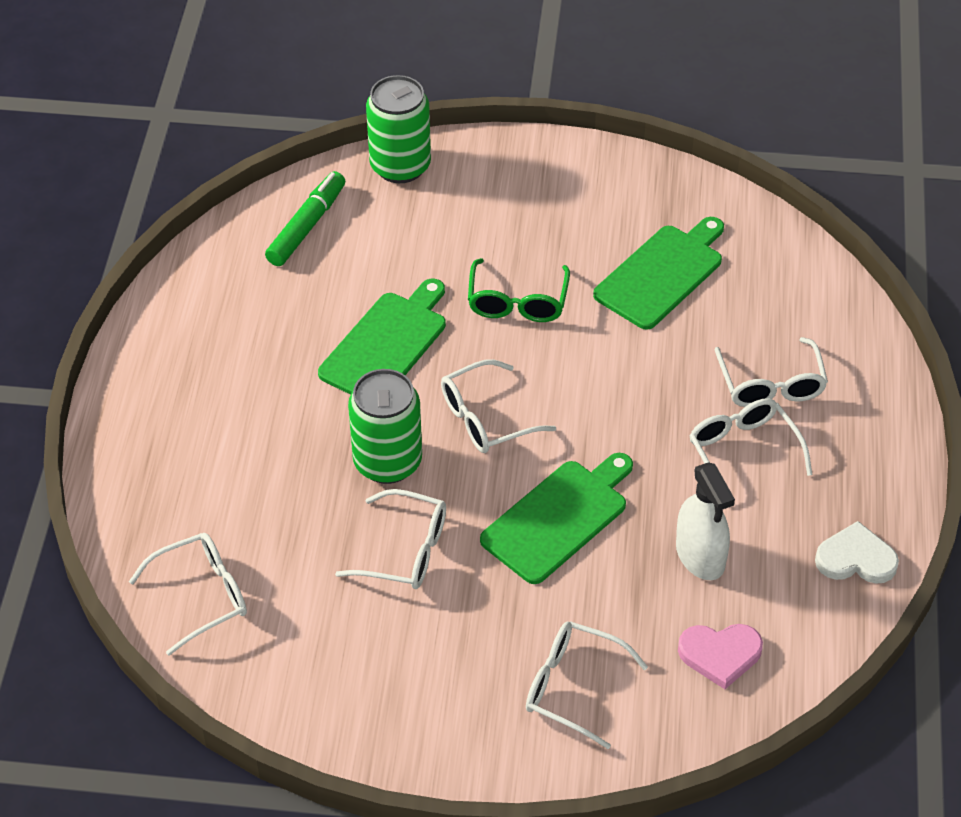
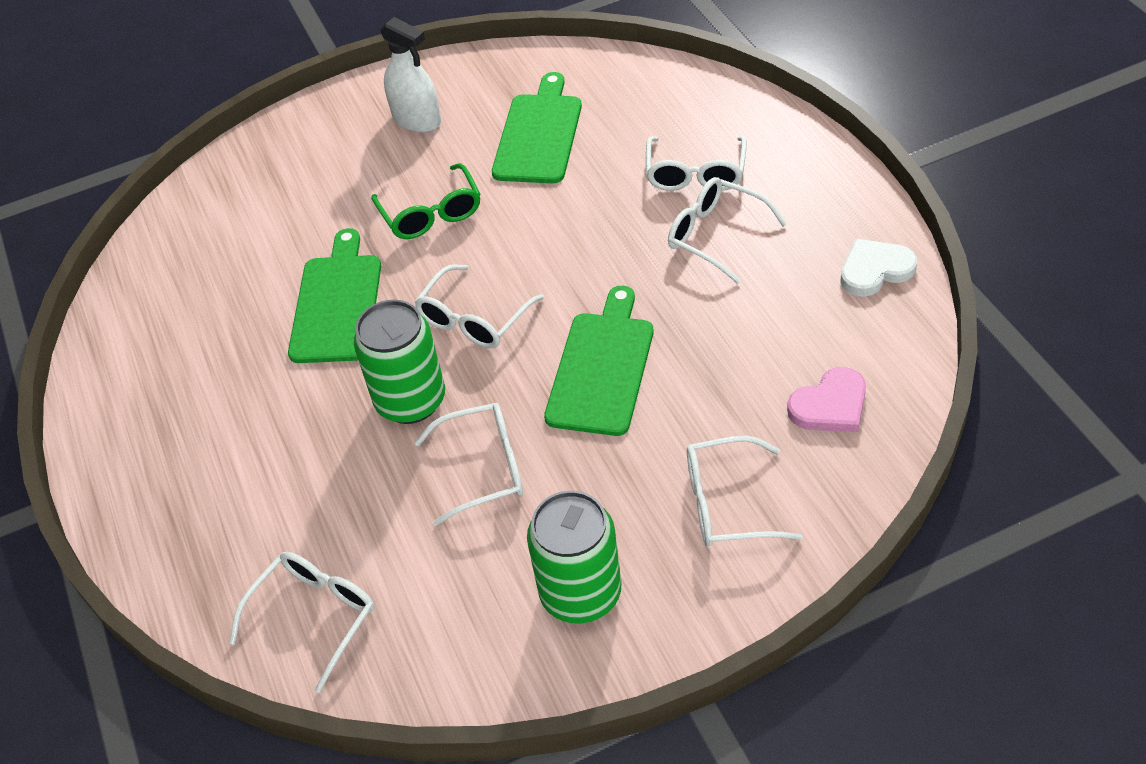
camera: 25 degrees left, 0 degrees up
green marker [265,171,345,266] -> none
green can [366,75,431,183] -> green can moved to [527,491,622,624]
white spray bottle [676,462,735,580] -> white spray bottle moved to [380,17,441,132]
white glasses [714,337,828,407] -> white glasses turned 45 degrees clockwise [646,136,747,191]

